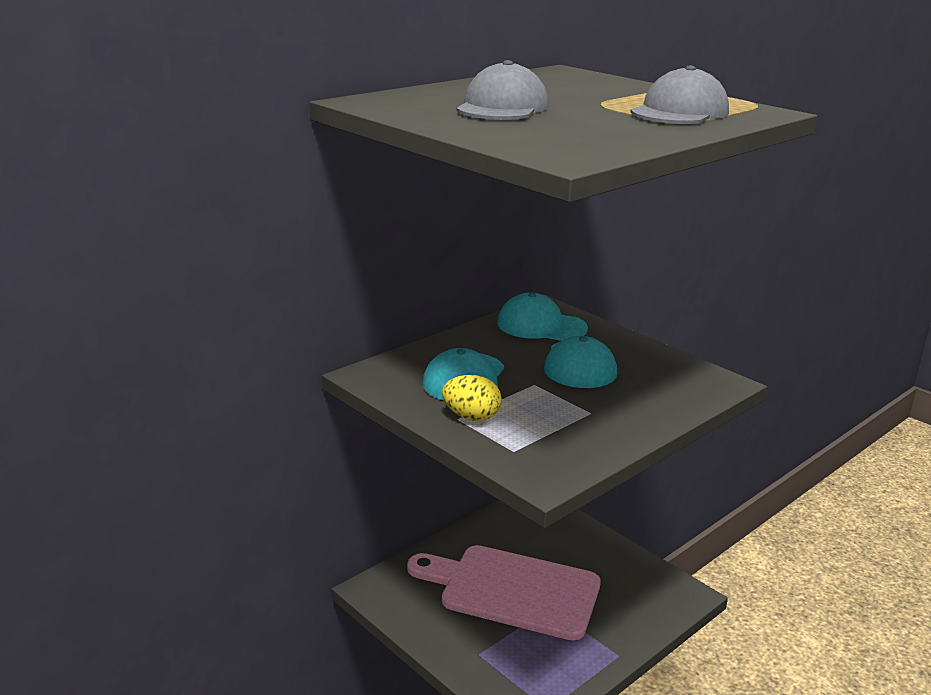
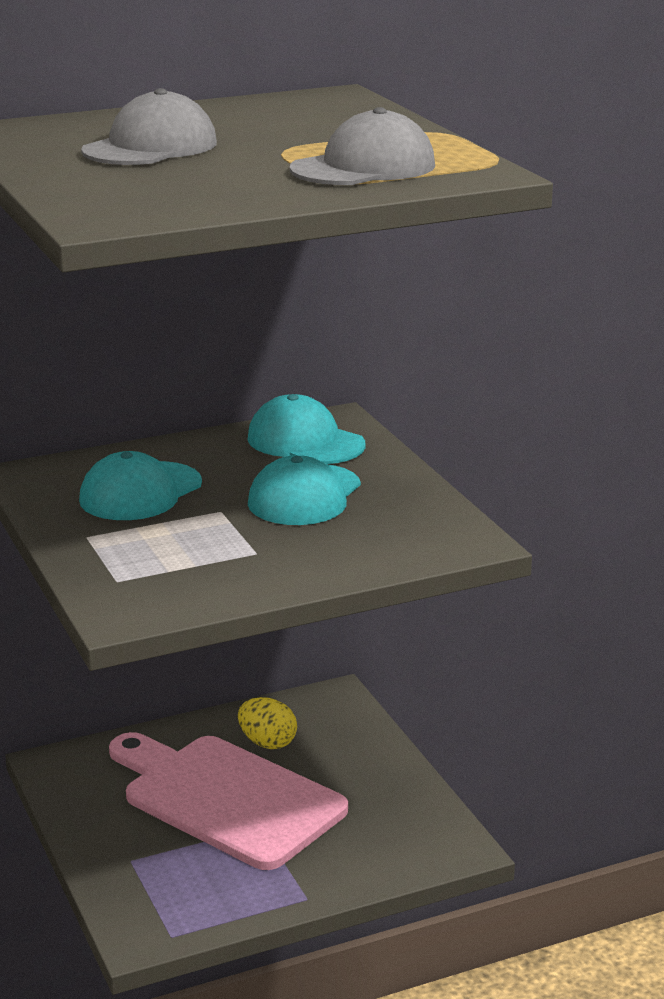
camera: 20 degrees right, 0 degrees up
yellow egg [442,375,502,421] -> yellow egg moved to [238,697,297,749]

